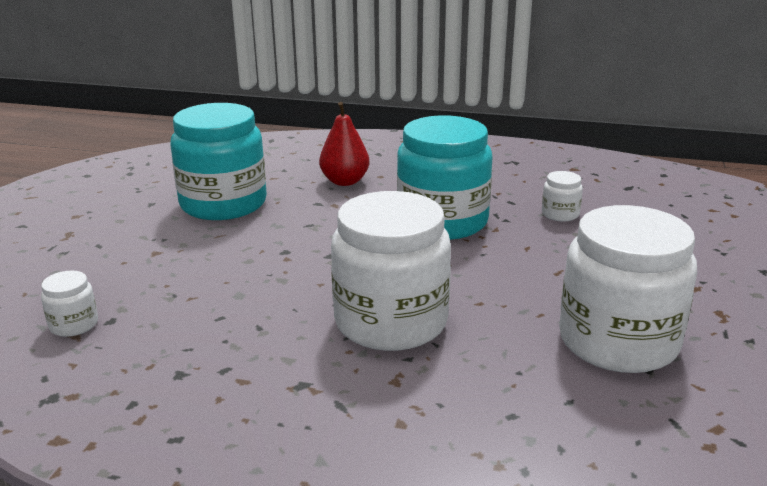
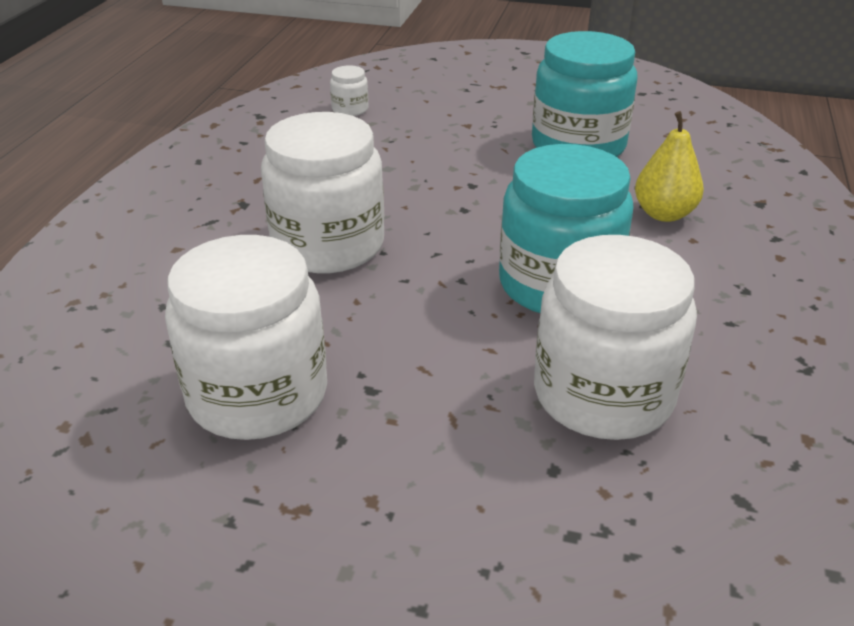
camera: 90 degrees right, 10 degrees up
red pear [319,102,370,186] -> yellow pear [635,111,704,222]
white jar [542,171,583,221] -> white jar [534,235,697,440], size x2.38

